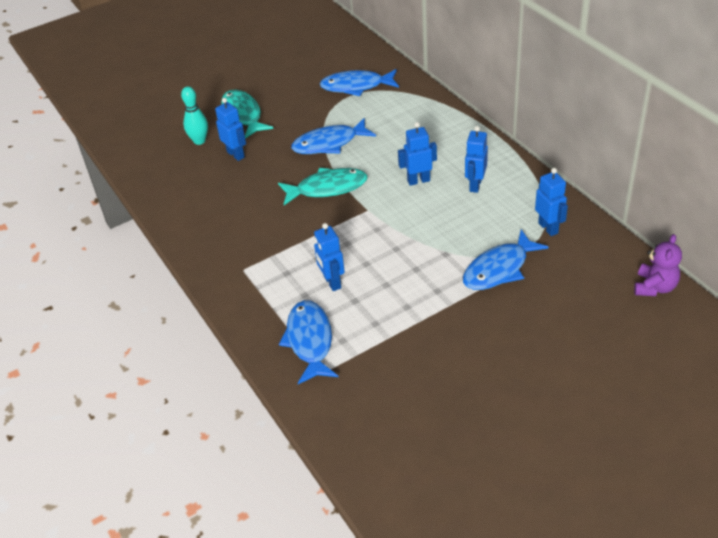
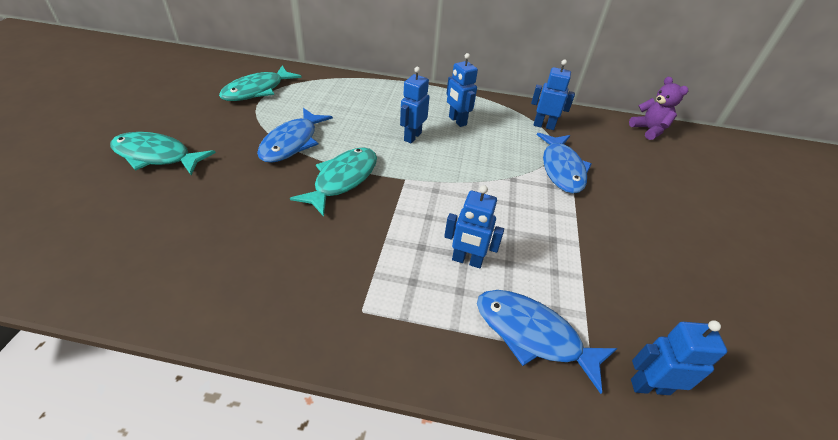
camera: 55 degrees left, 0 degrees up
turquoise bowling pin [181,86,208,145] -> none
blue robot [215,98,246,161] -> blue robot moved to [631,320,727,395]
blue fish [320,69,399,96] -> turquoise fish [219,65,302,101]

